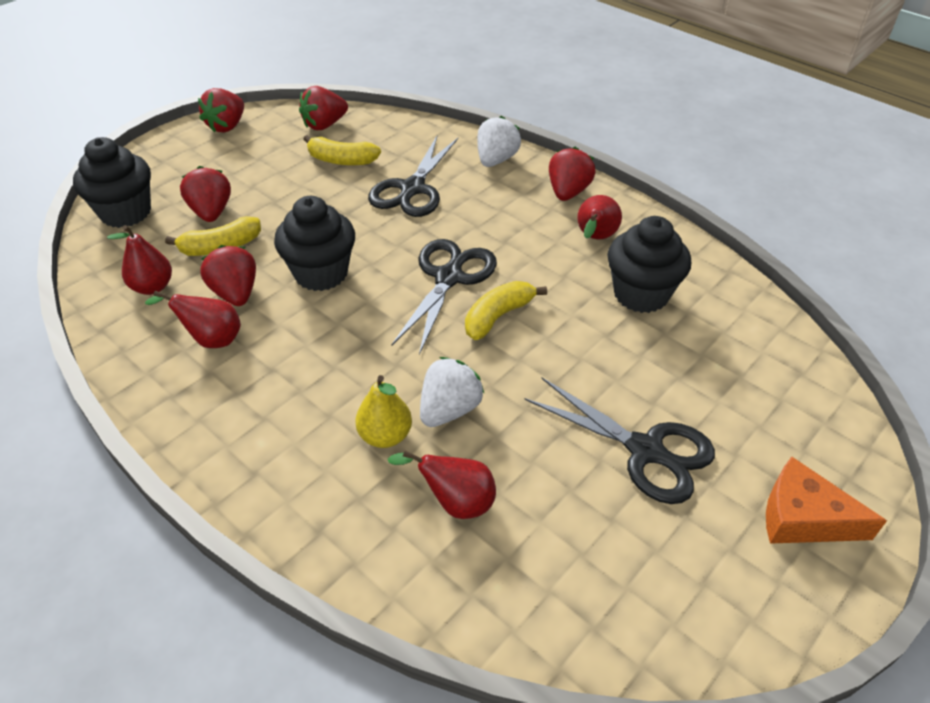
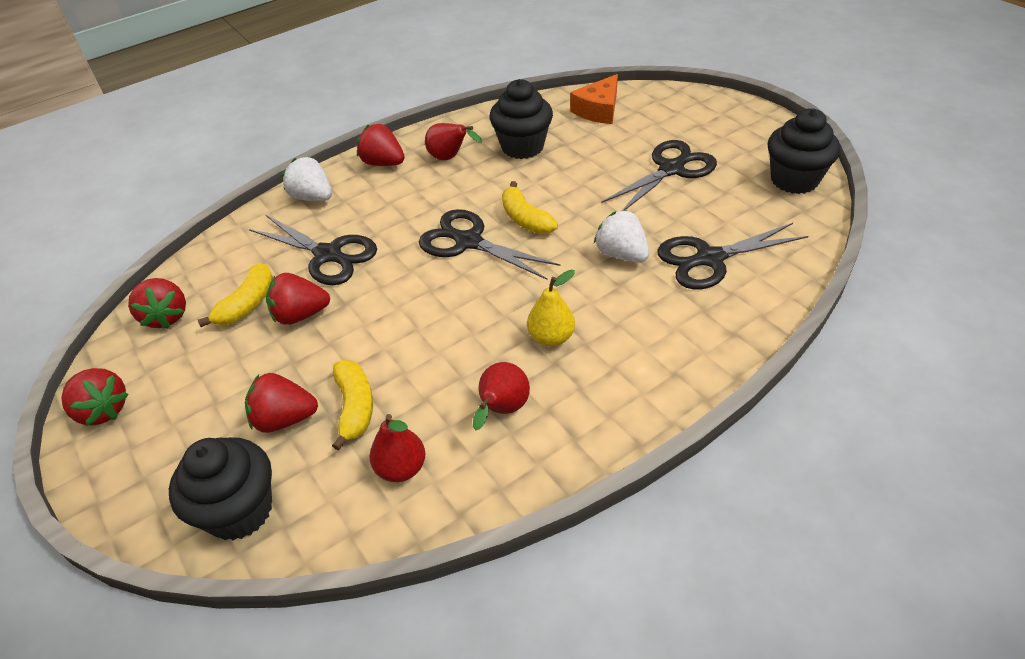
camera: 75 degrees left, 0 degrees up
red strawberry [200,245,256,306] -> red strawberry moved to [266,273,330,325]
black cupcake [274,196,355,291] -> black cupcake moved to [768,108,840,194]
yellow pear [355,375,412,448] -> yellow pear moved to [527,270,575,347]
red pear [388,450,496,519] -> black scissors [658,223,808,289]
orange cheese [766,457,887,544] -> orange cheese moved to [570,74,618,124]

